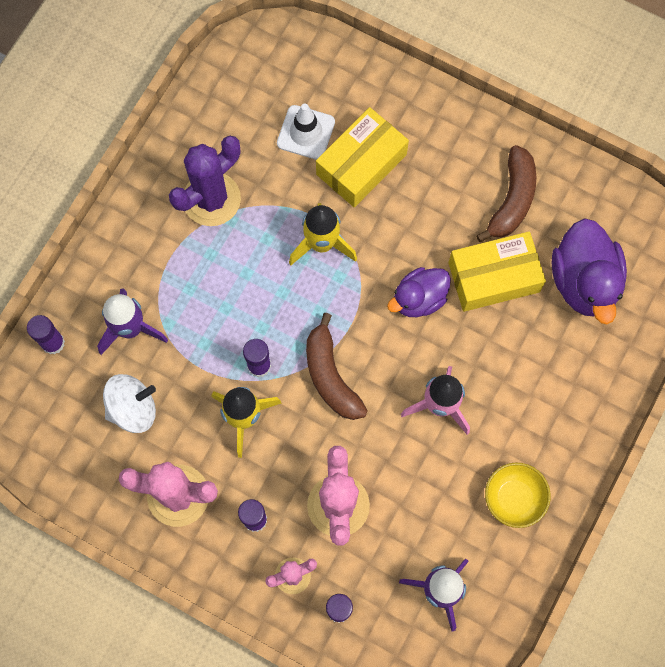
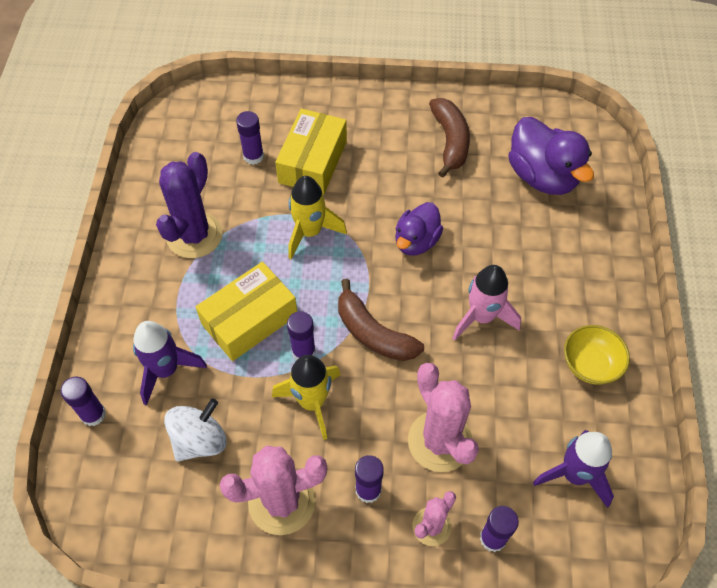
camera: 25 degrees left, 15 degrees down
white traffic cone [277,103,335,160] -> purple glue stick [236,111,264,165]
yellow box [448,231,546,312] -> yellow box moved to [195,262,297,361]

